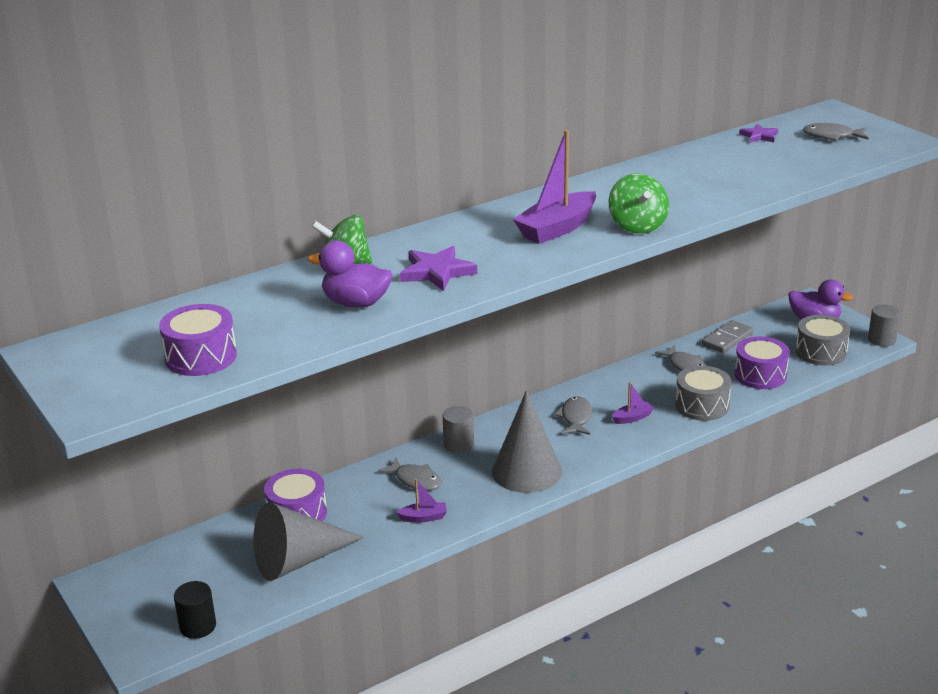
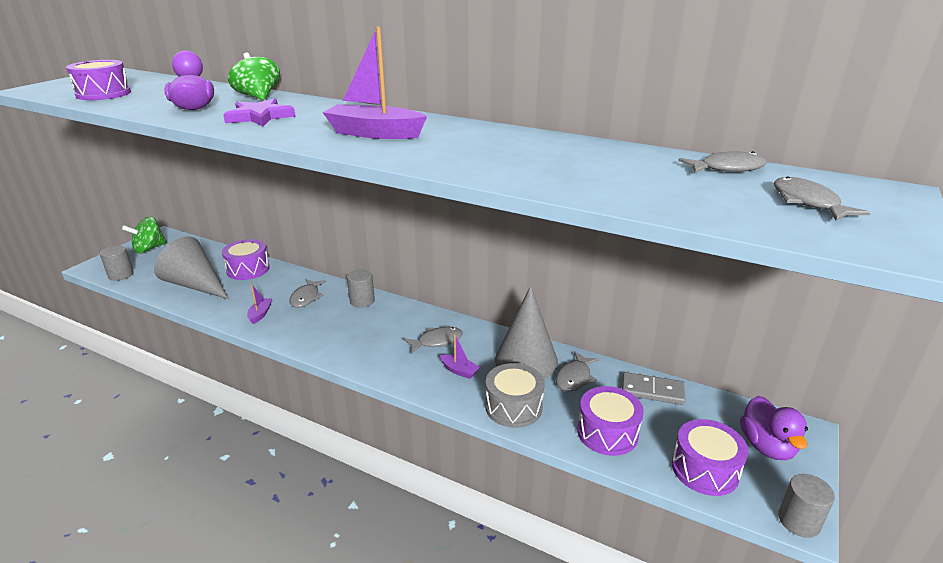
camera: 60 degrees right, 0 degrees up
black cylinder [174,581,216,639] -> grey cylinder [100,245,134,281]
purple boat [396,479,447,523] -> purple boat turned 135 degrees counterclockwise [247,284,272,324]
grey cone [492,390,562,493] -> grey cone moved to [495,286,558,379]
green spinning top [609,174,669,234] -> green spinning top moved to [122,217,167,254]
purple star [739,124,778,143] -> grey fish [678,151,767,173]
grey drum [795,315,850,366] -> purple drum [672,419,748,496]

